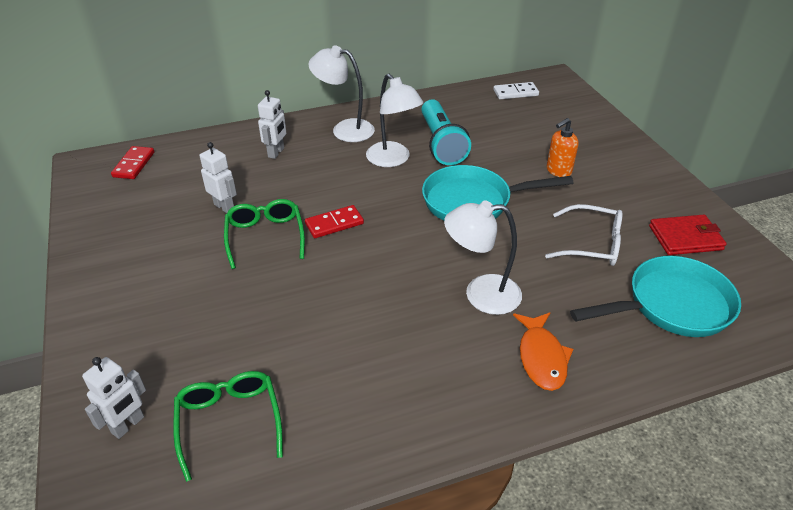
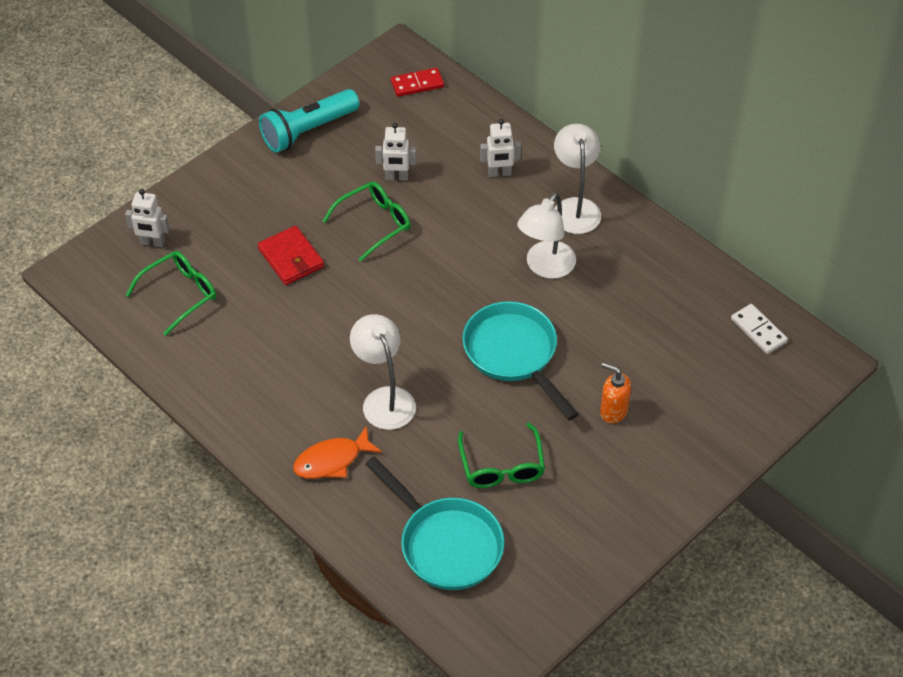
camera: 65 degrees right, 10 degrees up
white robot [200,142,237,213] -> white robot turned 75 degrees clockwise [375,123,417,180]
red domino [305,205,364,238] -> none
turquoise flashlight [421,99,471,165] -> turquoise flashlight moved to [259,89,359,153]
white glasses [545,204,622,266] -> green glasses [458,423,545,488]
red wallet [649,215,727,255] -> red wallet moved to [258,226,324,285]

